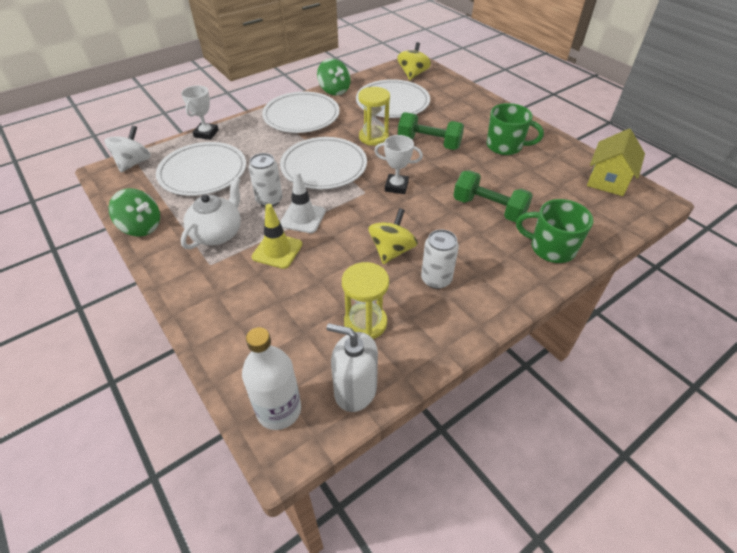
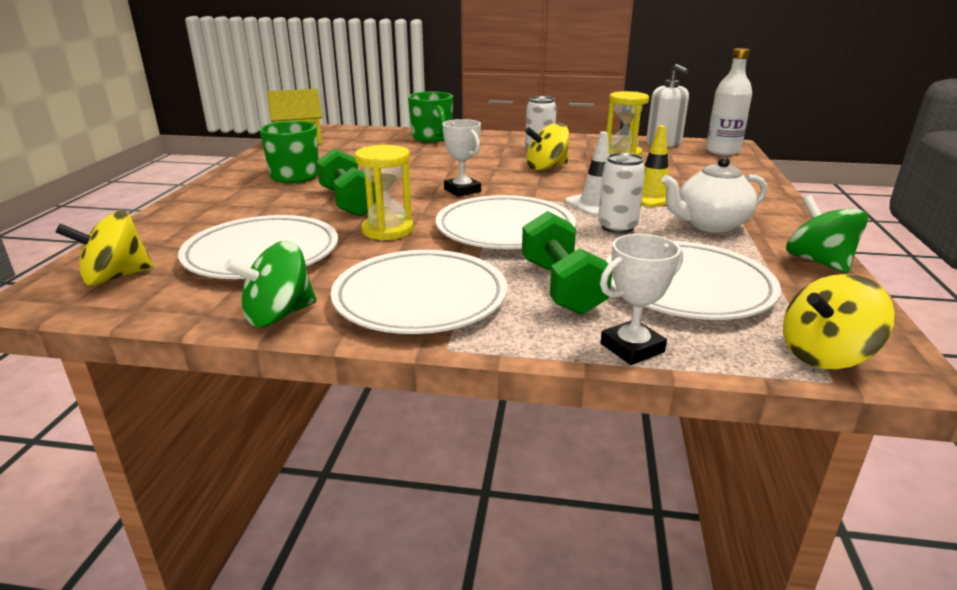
camera: 135 degrees left, 20 degrees down
white spinning top [104,125,151,172] -> yellow spinning top [783,274,895,369]
green spinning top [317,58,351,96] -> green spinning top turned 135 degrees counterclockwise [224,241,316,327]
green dumbbell [453,170,533,223] -> green dumbbell moved to [522,211,613,315]

